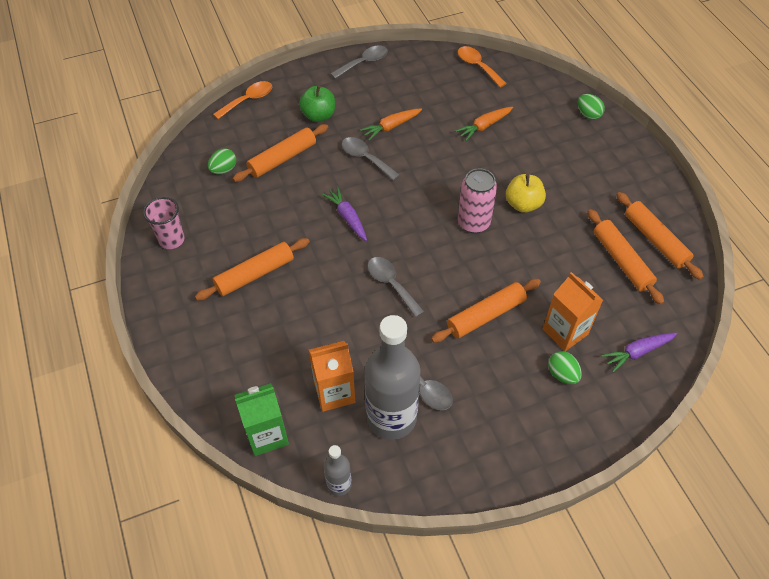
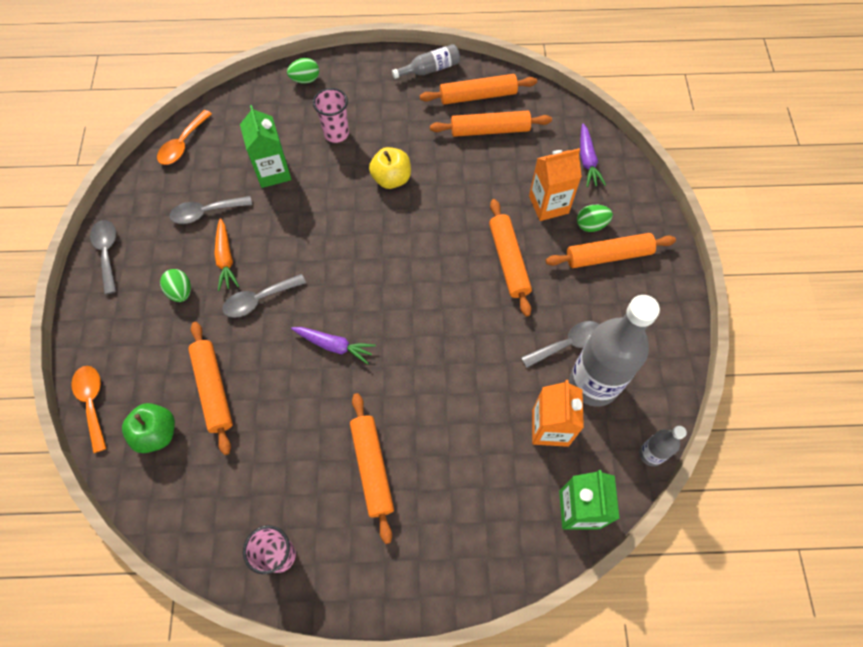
camera: 70 degrees left, 10 degrees up
green egg [208,149,236,174] -> green egg moved to [160,269,191,302]
green apple [299,85,335,122] -> green apple moved to [122,403,175,453]
purple carrot [322,187,367,241] -> purple carrot turned 150 degrees counterclockwise [291,327,376,364]
grey spoon [368,257,424,317] -> grey spoon moved to [169,196,252,224]
orange carrot [455,107,513,141] -> green carton [240,105,291,188]
orange spoon [458,46,507,88] -> orange spoon turned 45 degrees counterclockwise [157,110,212,165]
pink can [458,168,497,233] -> none
none -> pink cup [313,88,349,143]
none -> grey bottle [392,44,460,79]
none -> orange rolling pin [546,233,676,268]

